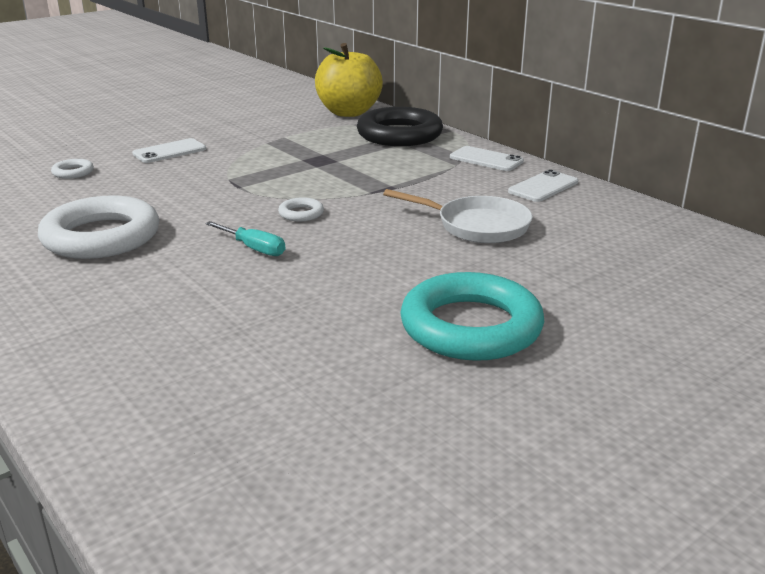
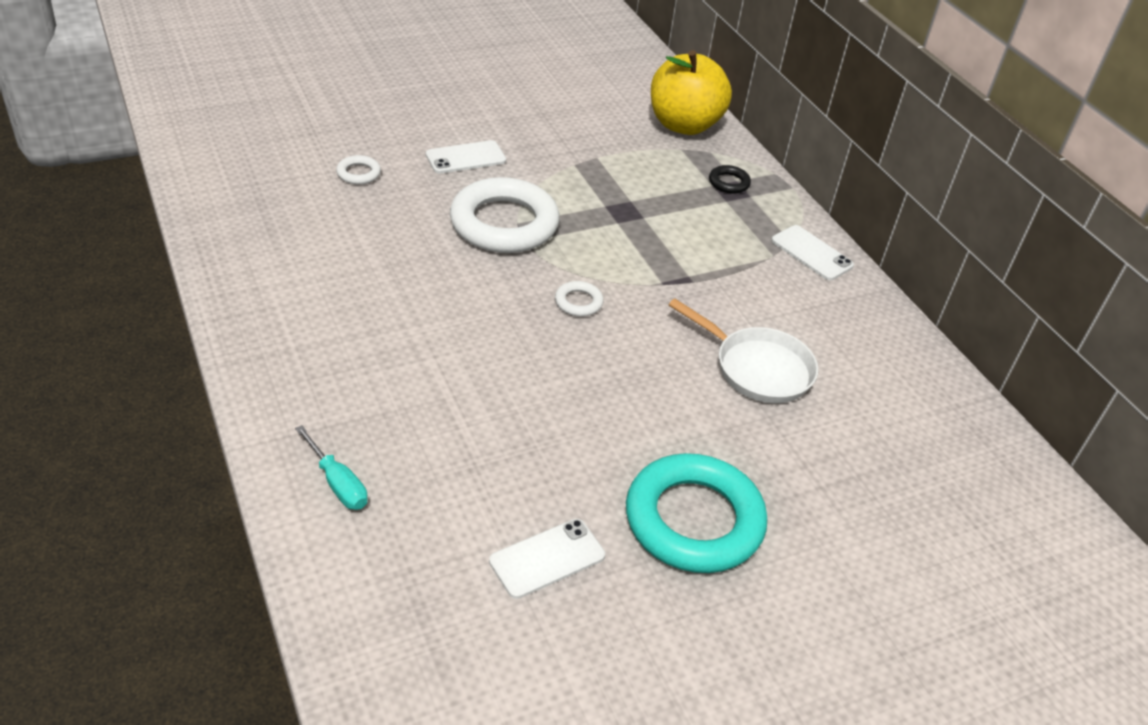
camera: 10 degrees right, 15 degrees up
white ring [38,195,159,259] -> white ring moved to [450,177,560,253]
turquoise screwdriver [205,221,285,256] -> turquoise screwdriver moved to [295,425,368,510]
black ring [357,107,443,146] -> black ring [709,165,751,194], size x0.42
white phone [508,170,578,202] -> white phone moved to [489,519,605,599]

